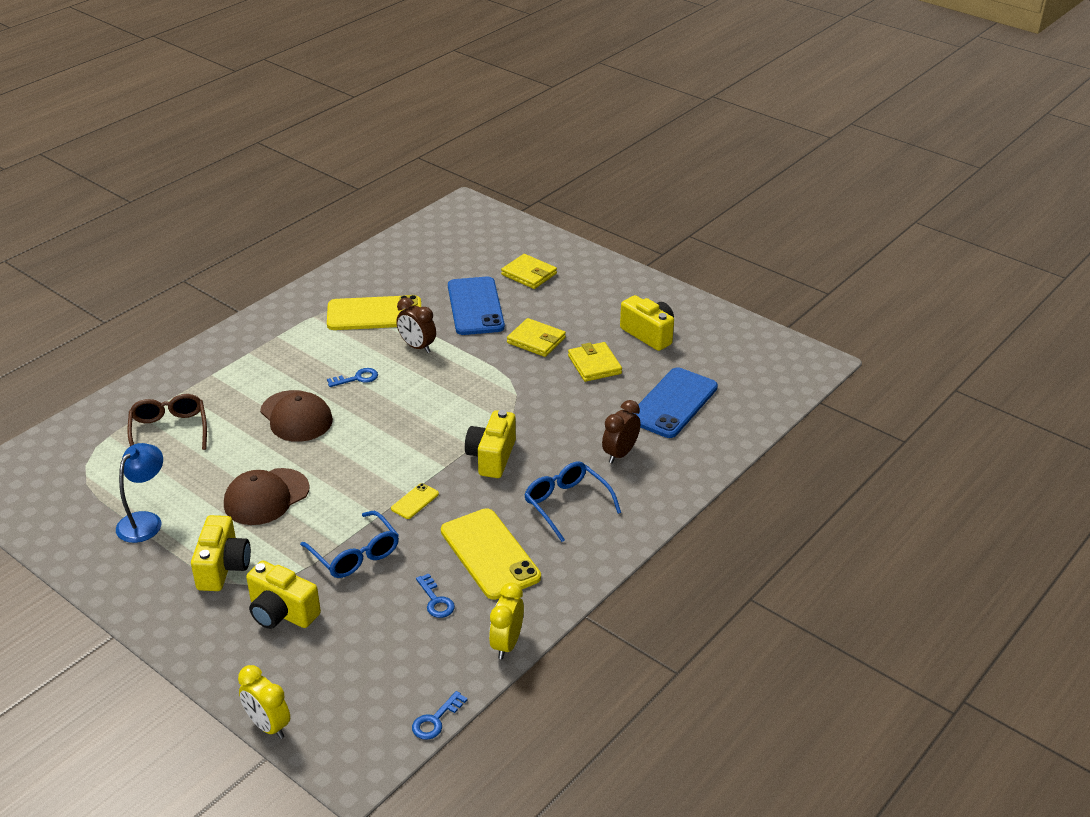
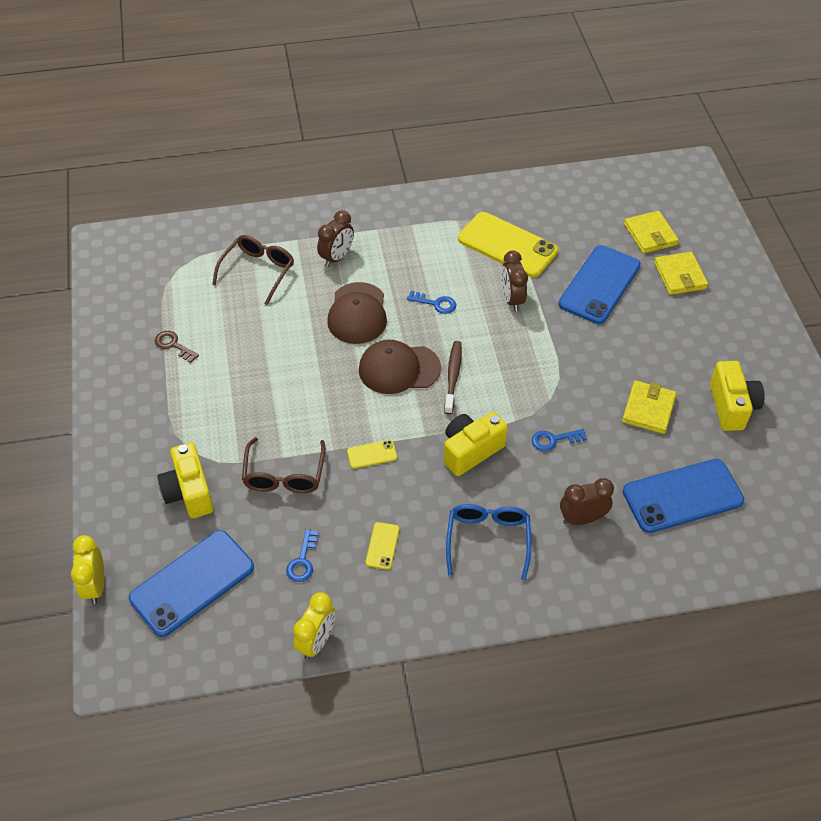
camera: 40 degrees right, 15 degrees up
blue lamp [116,443,163,543] -> brown key [155,331,199,363]
yellow camera [191,515,251,591] -> none
brown cap [224,468,310,525] -> brown cap moved to [359,340,441,394]
blue glasses [300,511,399,578] -> brown glasses [242,437,325,493]
blue key [412,691,468,740] -> blue key moved to [532,429,587,451]
yellow phone [441,508,541,600] -> yellow phone [365,522,399,570], size x0.44
yellow clock [489,583,524,659] -> yellow clock turned 150 degrees clockwise [293,592,335,659]
yellow wallet [507,318,566,357] -> yellow wallet moved to [624,211,679,253]
none -> blue phone [129,530,254,637]
none -> brown clock [317,210,354,267]
none -> brown toothbrush [444,341,462,415]

